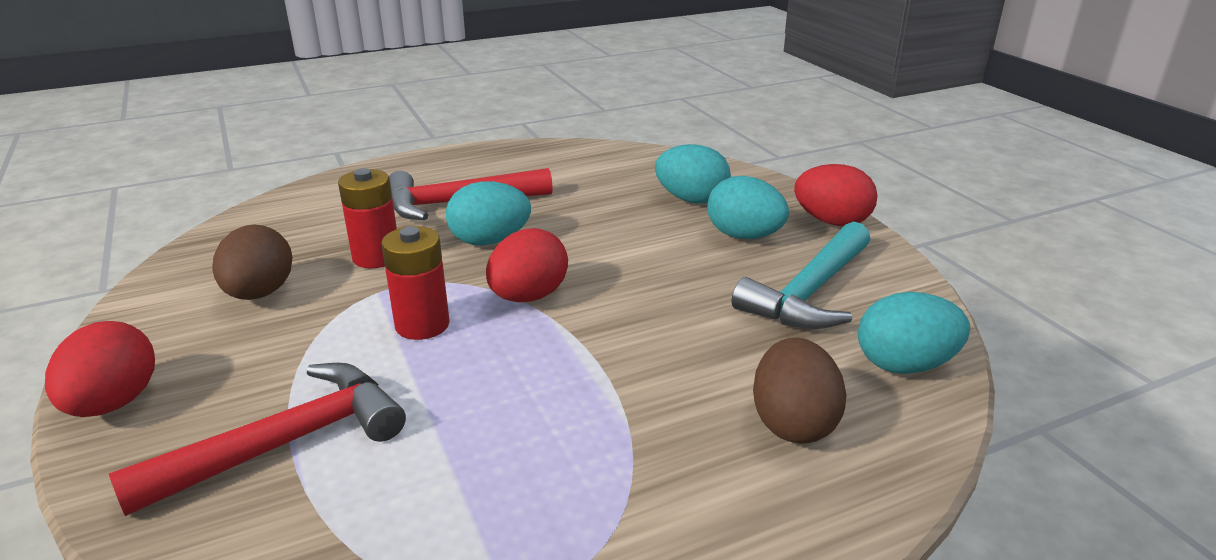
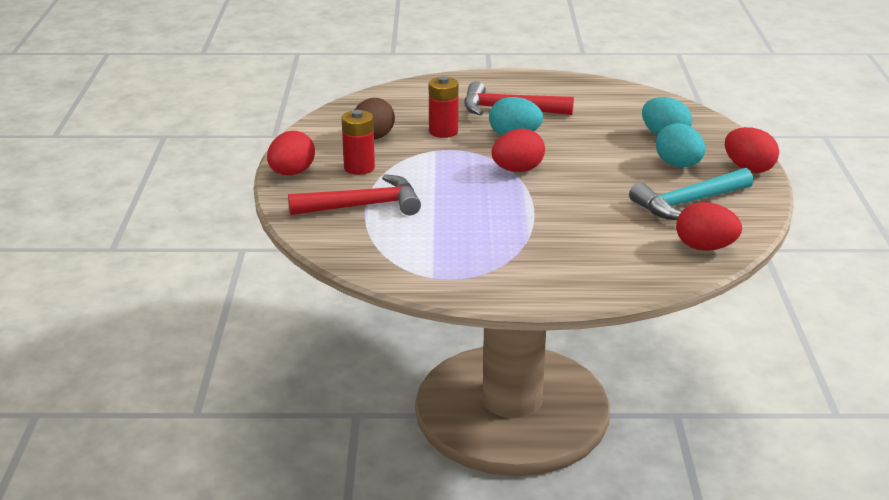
camera: 25 degrees right, 0 degrees up
red battery [381,226,450,340] -> red battery moved to [342,110,375,175]
brown egg [753,338,847,444] -> none
turquoise egg [858,292,970,374] -> red egg [676,202,742,251]

